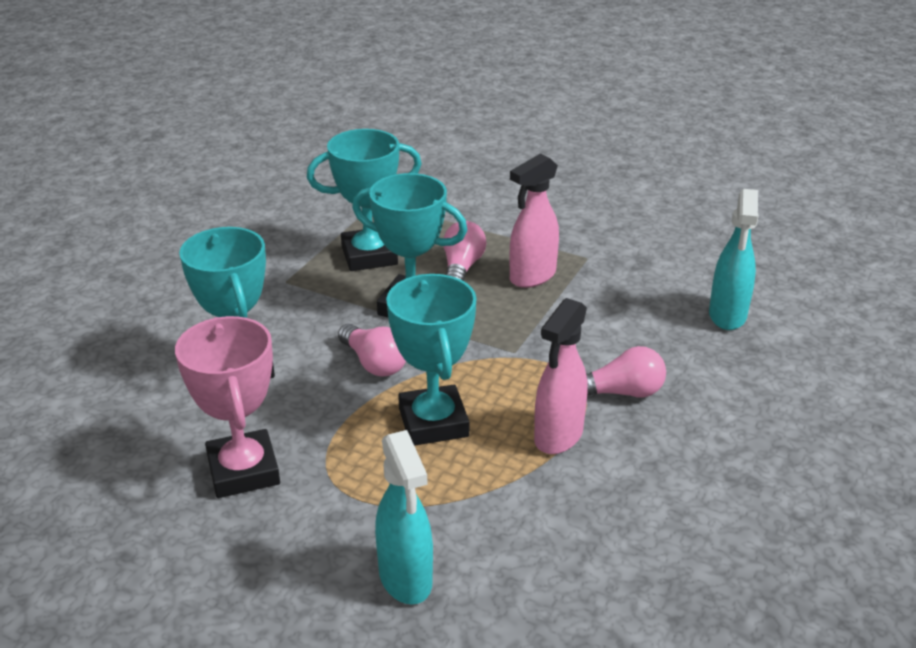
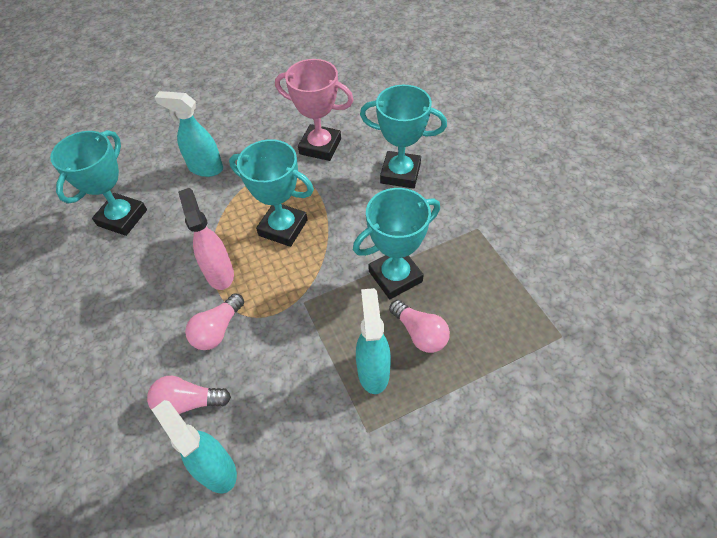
camera: 130 degrees right, 20 degrees up
turquoise trophy [307,129,422,271] -> turquoise trophy moved to [50,130,147,236]
pink light bulb [338,324,406,376] -> pink light bulb moved to [147,376,231,414]
pink spray bottle [510,154,559,288] -> turquoise spray bottle [356,288,391,394]

